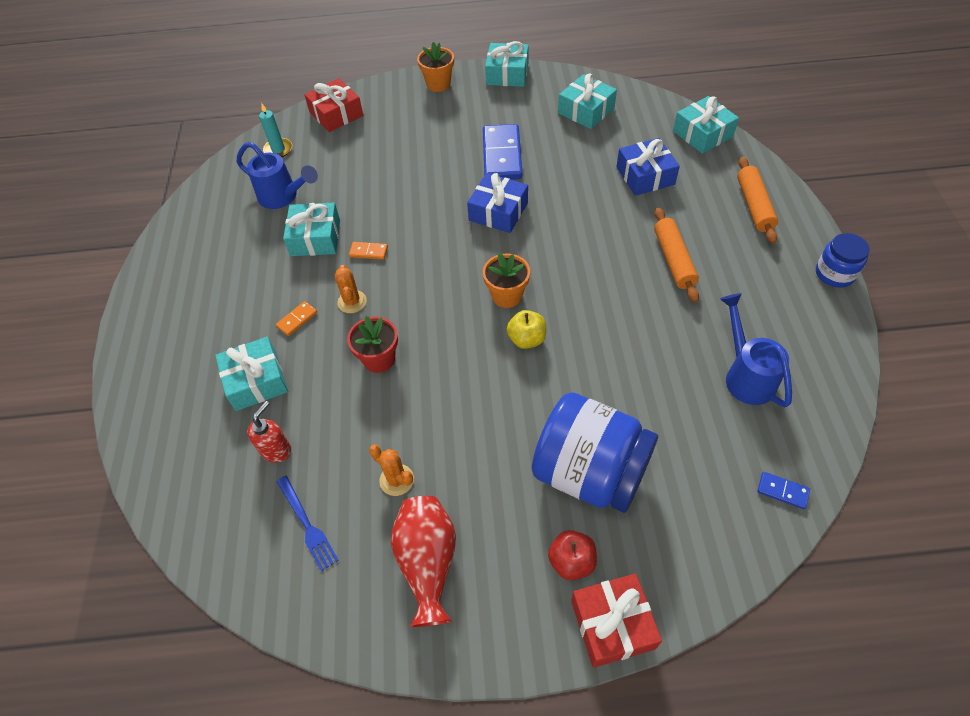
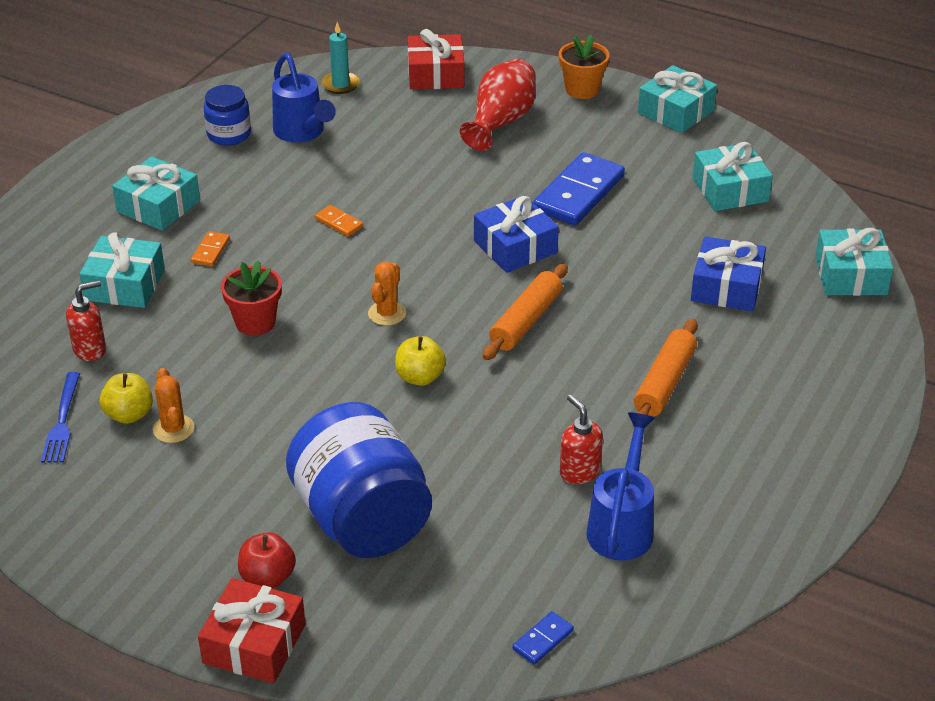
camera: 30 degrees right, 15 degrees down
orange domino [276,301,317,336] -> orange domino turned 60 degrees counterclockwise [191,231,230,266]
turquoise gift [283,203,340,256] -> turquoise gift moved to [112,156,200,231]
orange cactus [335,265,367,313] -> orange cactus moved to [368,262,406,326]
red vase [391,496,456,627] -> red vase moved to [460,59,536,151]
orange flower pot [483,252,530,308] -> none
orange rolling pin [737,157,778,244] -> orange rolling pin moved to [483,263,568,360]
blue domino [758,472,810,509] -> blue domino turned 75 degrees clockwise [512,611,574,665]
blue jar [816,233,869,288] -> blue jar moved to [203,85,251,146]
none -> yellow apple [100,373,153,424]
none -> red soap dispenser [560,395,603,484]

